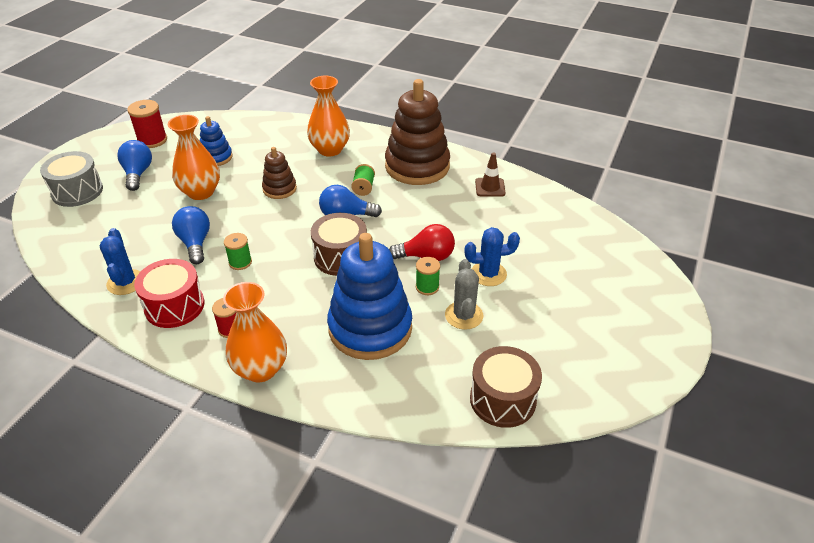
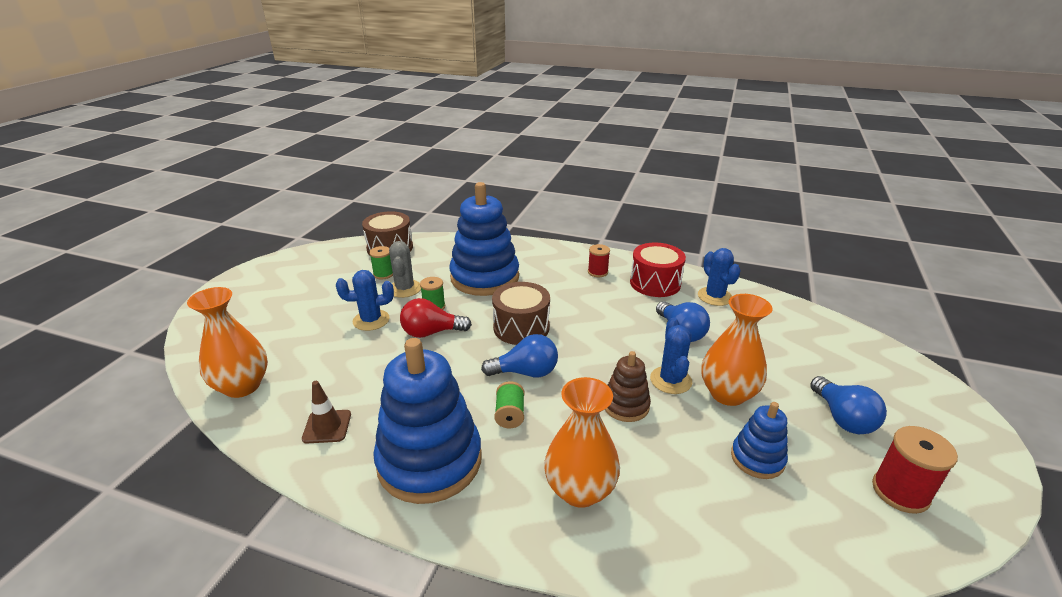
camera: 175 degrees right, 10 degrees down
grey drum [40,151,103,207] -> none
orange vase [223,282,287,382] -> orange vase moved to [187,287,268,398]
green spool [224,233,252,270] -> green spool moved to [369,246,393,279]
brown stacking toy [385,79,450,185] -> blue stacking toy [373,338,482,504]
none -> blue cactus [650,318,692,394]

